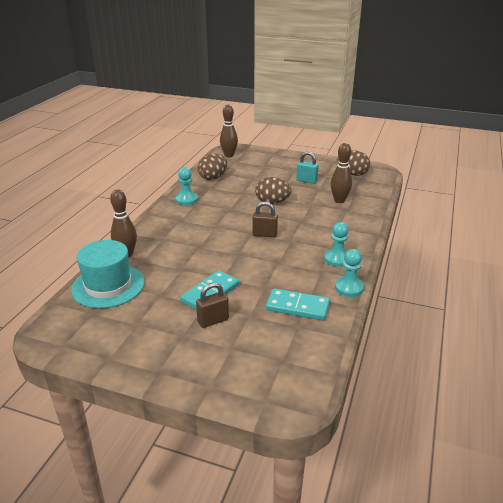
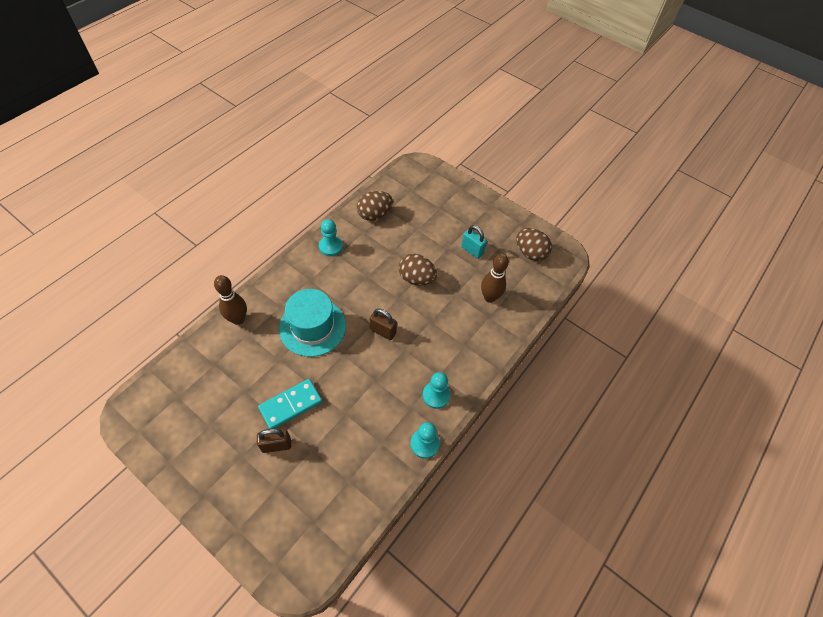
camera: 15 degrees right, 25 degrees up
turquoise hat [71,240,145,308] -> turquoise hat moved to [279,289,346,357]
brown bowling pin [220,105,238,157] -> none
turquoise domino [266,288,330,321] -> none

